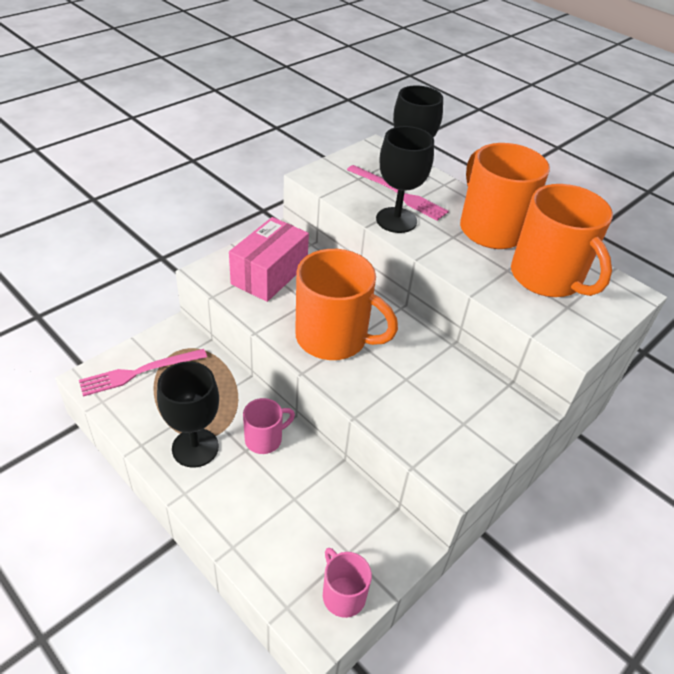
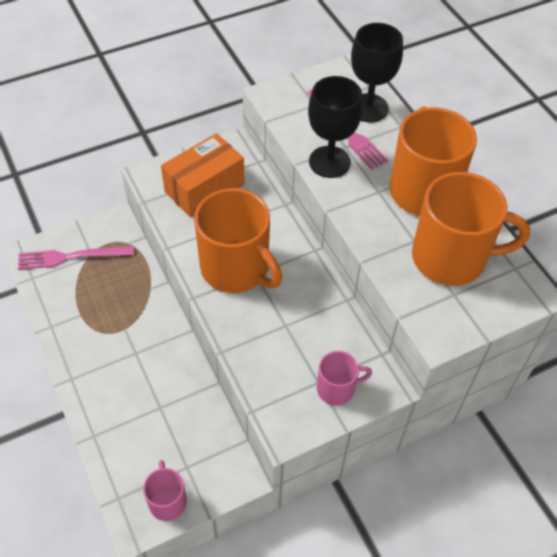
camera: 20 degrees right, 10 degrees up
black goblet [157,361,219,467] -> none
pink box [229,217,309,302] -> orange box [161,133,245,218]
pink mug [243,398,295,454] -> pink mug moved to [317,351,372,405]
orange mug [511,184,613,297] -> orange mug turned 75 degrees counterclockwise [412,172,530,286]

